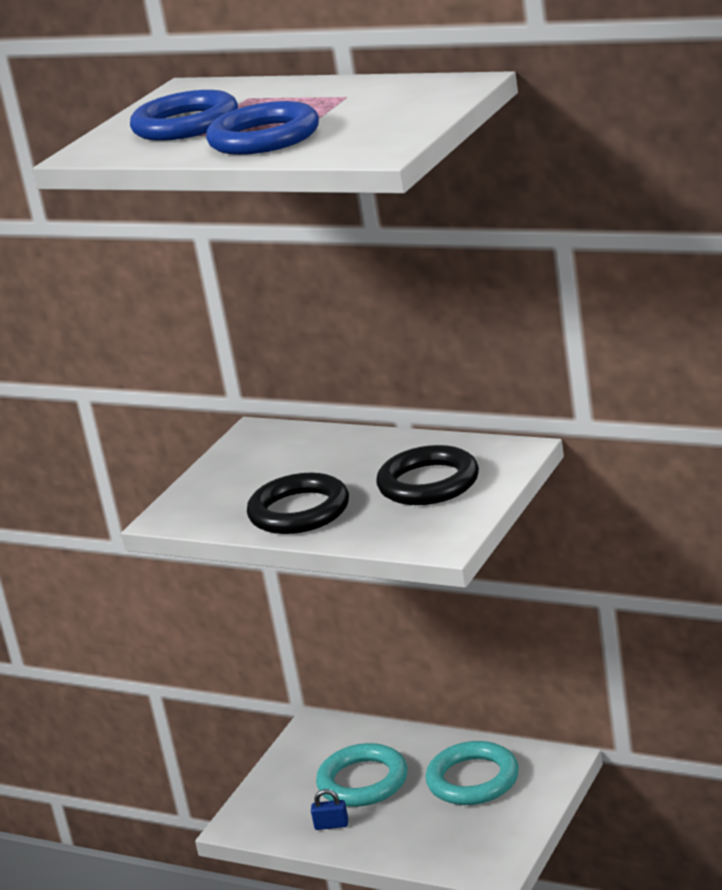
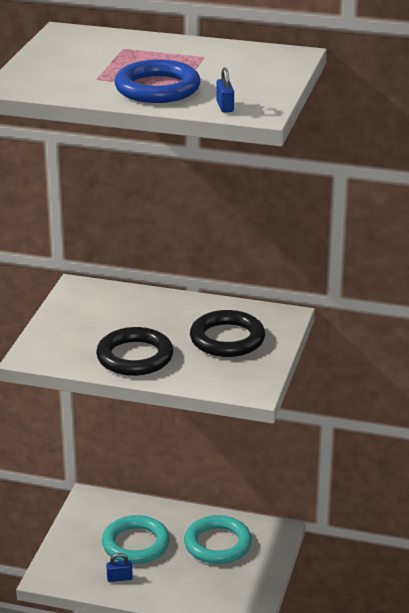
camera: 15 degrees left, 5 degrees up
blue ring [130,90,238,141] -> none
none -> blue padlock [216,68,234,113]

